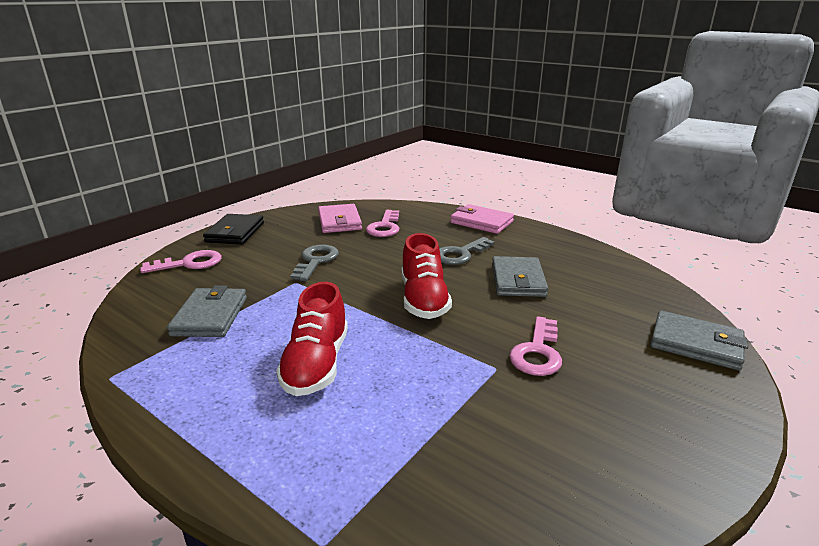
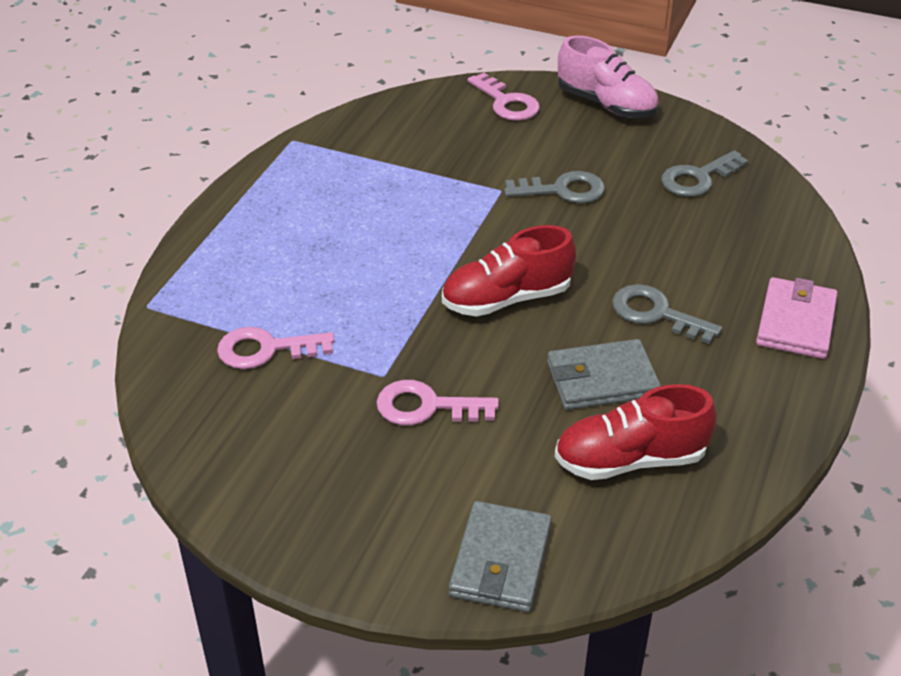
camera: 75 degrees right, 15 degrees up
grey wallet [167,285,247,337] -> none
black wallet [203,214,264,244] -> pink shoe [558,36,659,118]
red shoe [276,282,348,396] -> red shoe moved to [555,384,716,480]
pink wallet [318,204,362,233] -> grey key [661,150,749,197]
pink key [366,210,400,237] -> pink key moved to [217,327,334,369]

